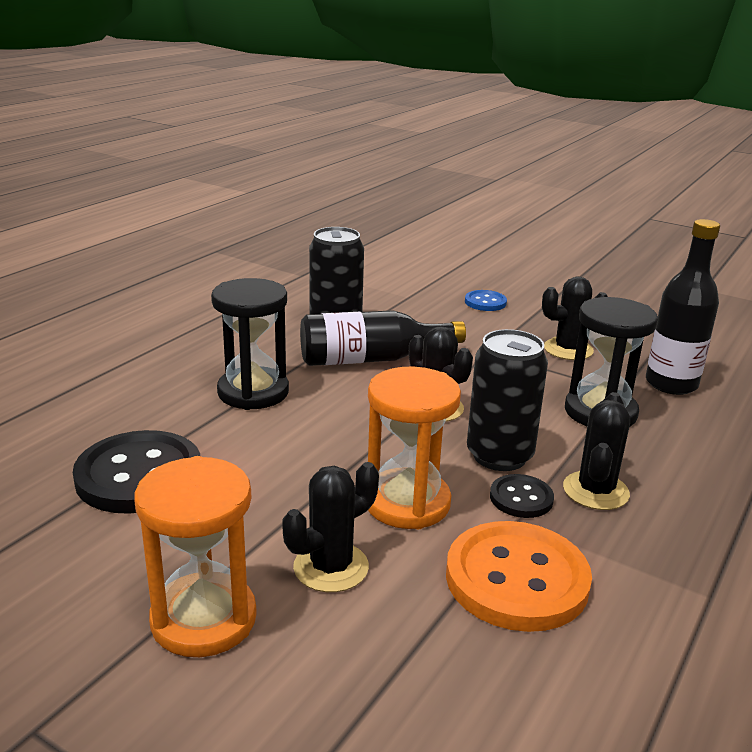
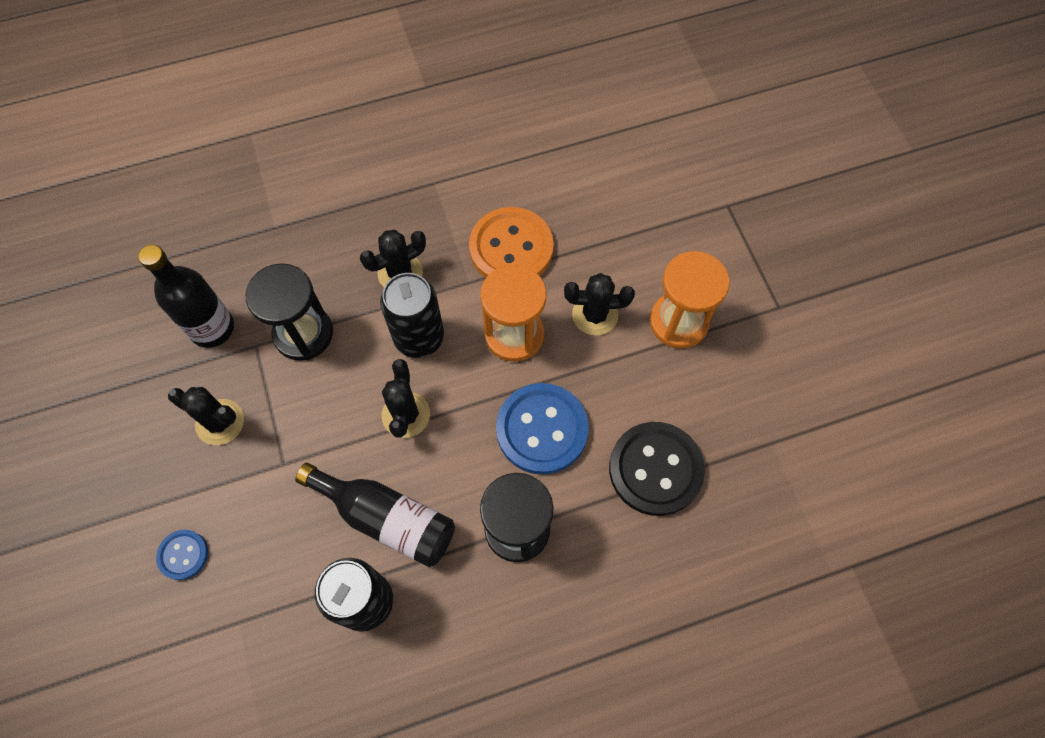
camera: 140 degrees left, 40 degrees up
black button [490,474,554,518] -> none
none -> blue button [496,383,589,475]

